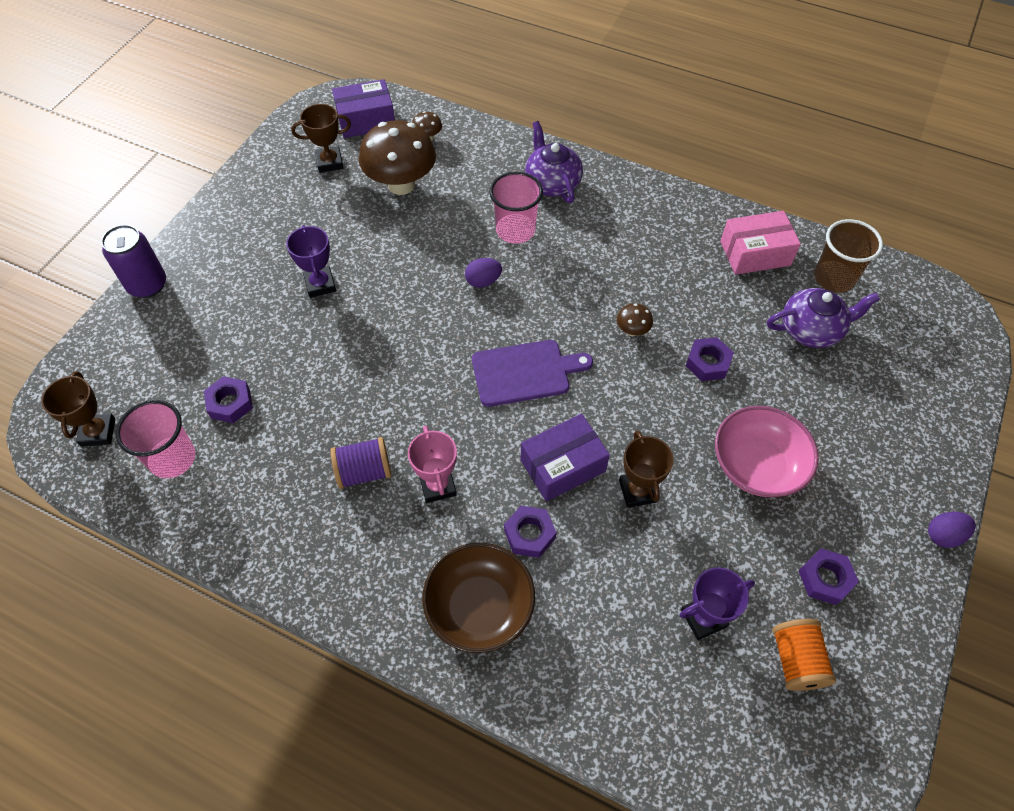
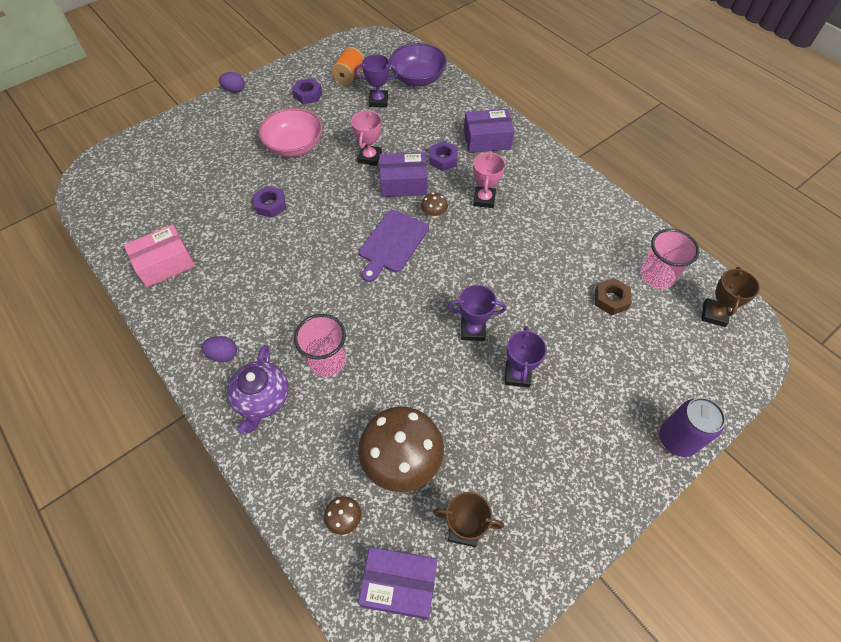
camera: 155 degrees left, 0 degrees up
purple nut [204,376,253,423] -> brown nut [595,278,632,315]
purple spool [330,437,391,489] -> none
brown bowl [422,543,535,653] -> purple box [464,109,515,153]
purple egg [465,258,502,288] -> purple egg moved to [201,336,237,362]
purple cutting board [472,340,593,407] -> purple cutting board turned 75 degrees counterclockwise [359,210,429,282]
brown mushroom [617,303,653,336] -> brown mushroom moved to [421,193,448,218]
brown trophy [619,430,674,508] -> pink trophy [351,110,382,166]
pink box [720,211,801,275] -> pink box turned 45 degrees counterclockwise [124,224,195,287]
purple teapot [767,288,880,348] -> none
brown cup [814,219,883,293] -> none
none -> purple bowl [389,43,447,86]
none -> purple trophy [447,285,506,341]

